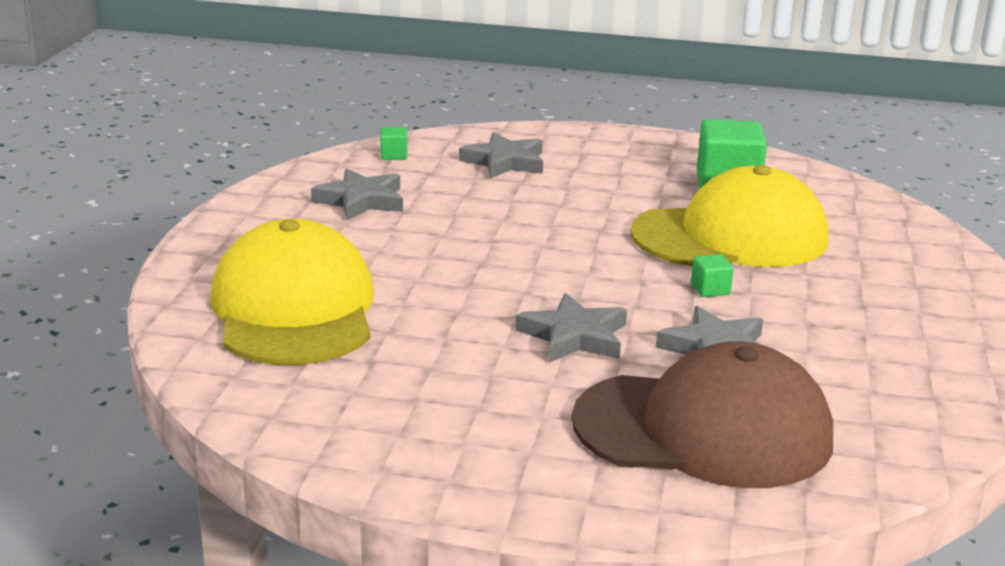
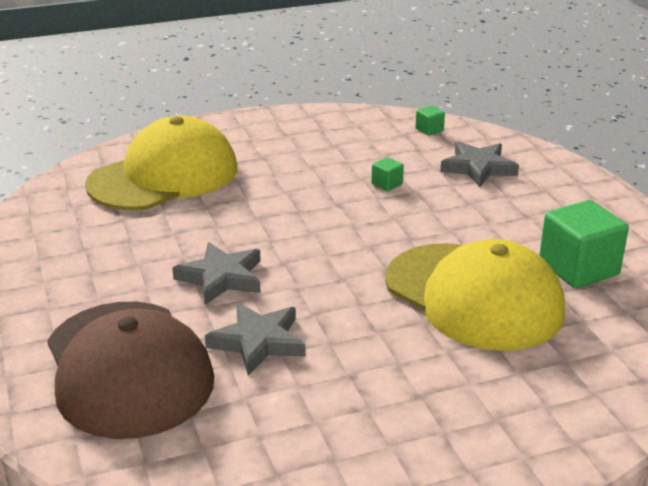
camera: 60 degrees right, 5 degrees up
grey star [311,169,403,220] -> none
green cube [691,254,733,297] -> green cube moved to [371,157,404,191]

